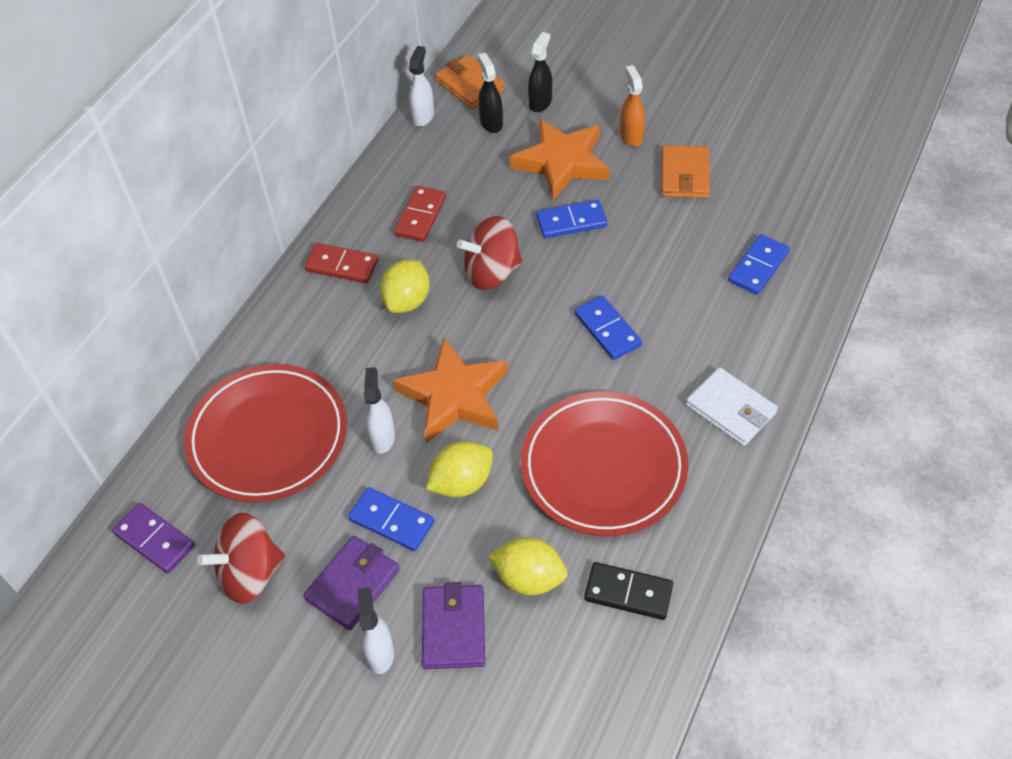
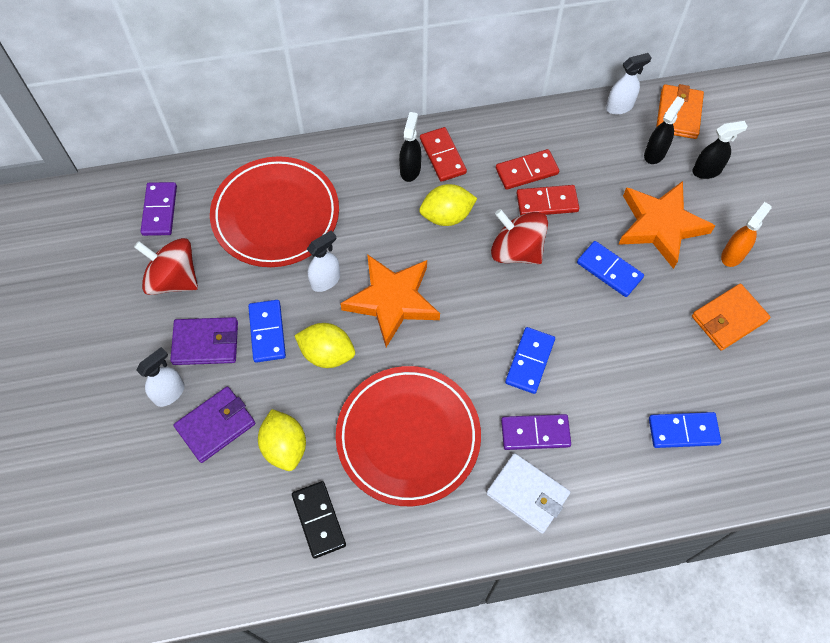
camera: 50 degrees right, 10 degrees up
white wallet [686,367,778,446] -> white wallet turned 60 degrees counterclockwise [486,453,570,534]
none -> black spray bottle [399,112,421,182]
none -> purple domino [501,414,571,450]
none -> red domino [516,185,579,216]

